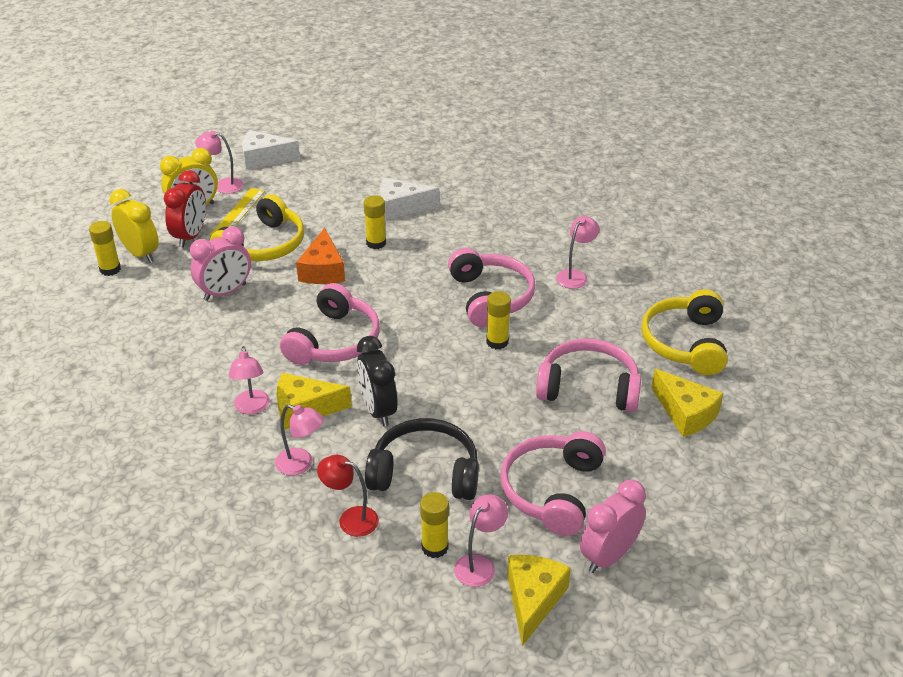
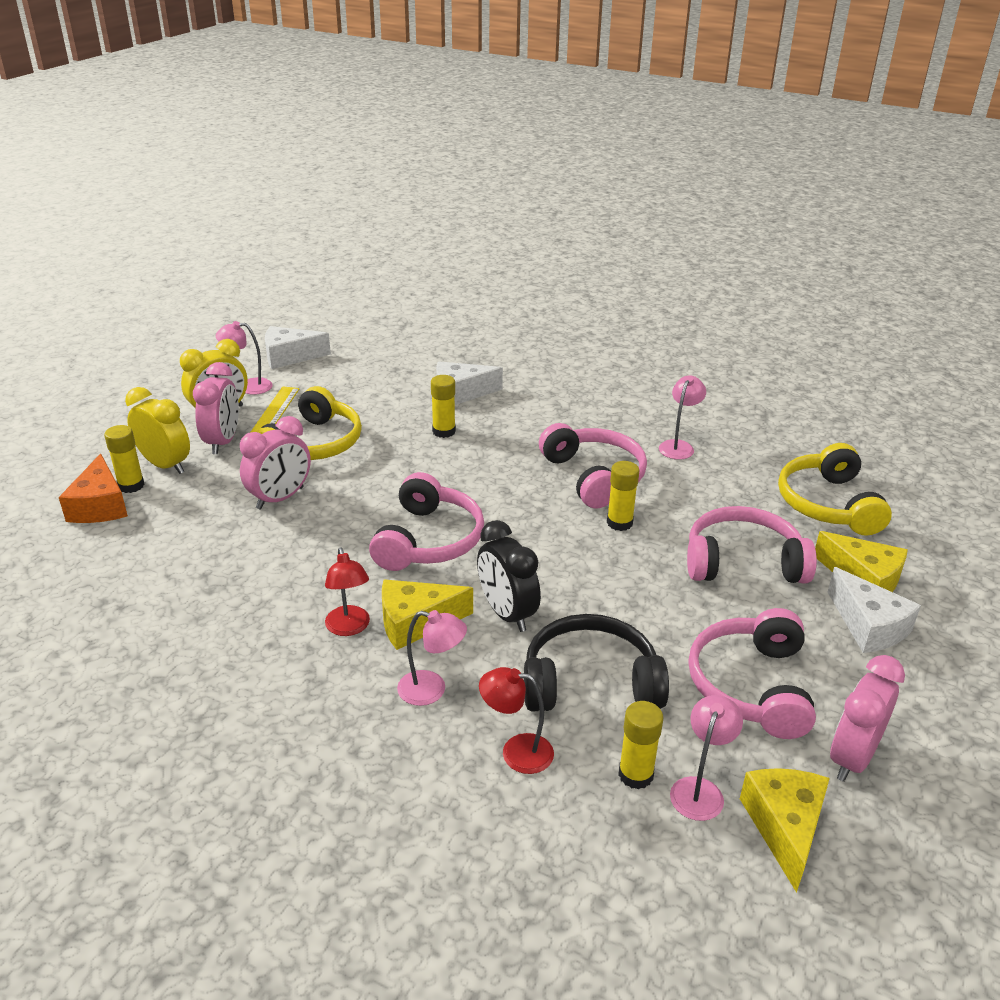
camera: 10 degrees left, 5 degrees down
red clock [164,170,206,248] -> pink clock [193,362,239,454]
pink lamp [228,346,270,414] -> red lamp [325,547,370,636]
orange cheese [296,228,345,284] -> orange cheese moved to [59,454,128,523]
none -> white cheese [828,567,921,653]

